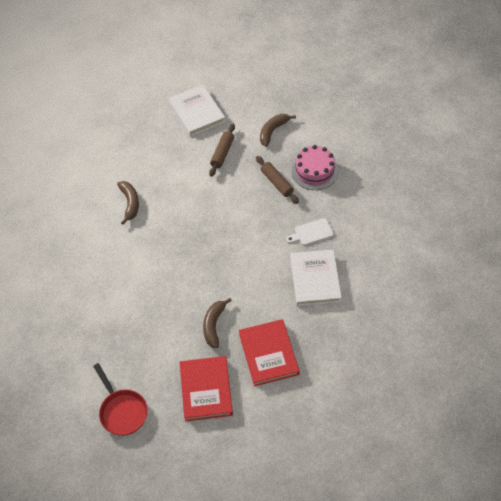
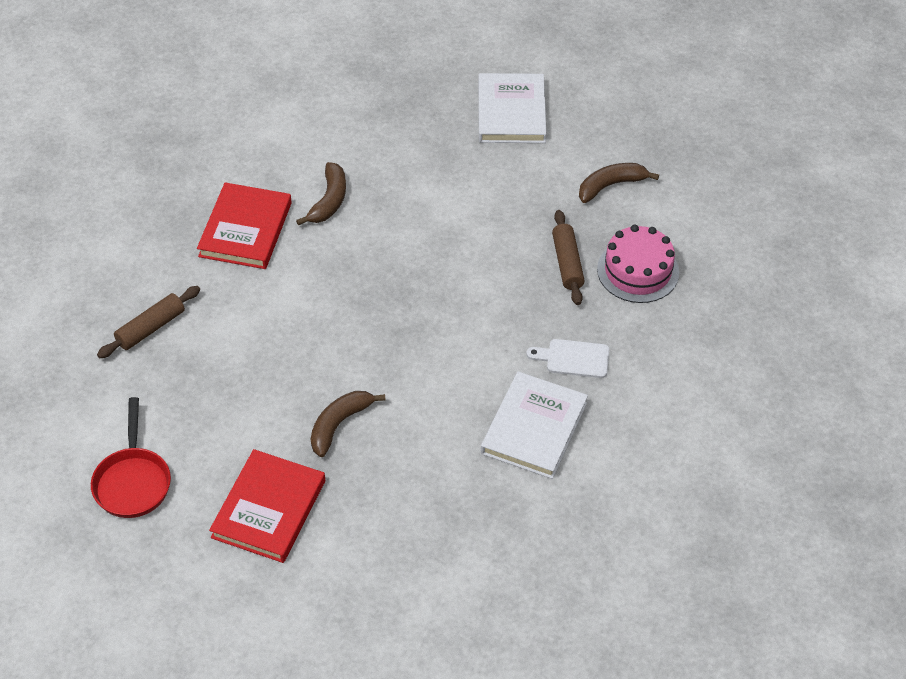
camera: 25 degrees right, 5 degrees down
brown rolling pin [209,124,235,177] -> brown rolling pin moved to [97,286,200,358]
red book [239,319,300,386] -> red book moved to [197,182,292,269]

